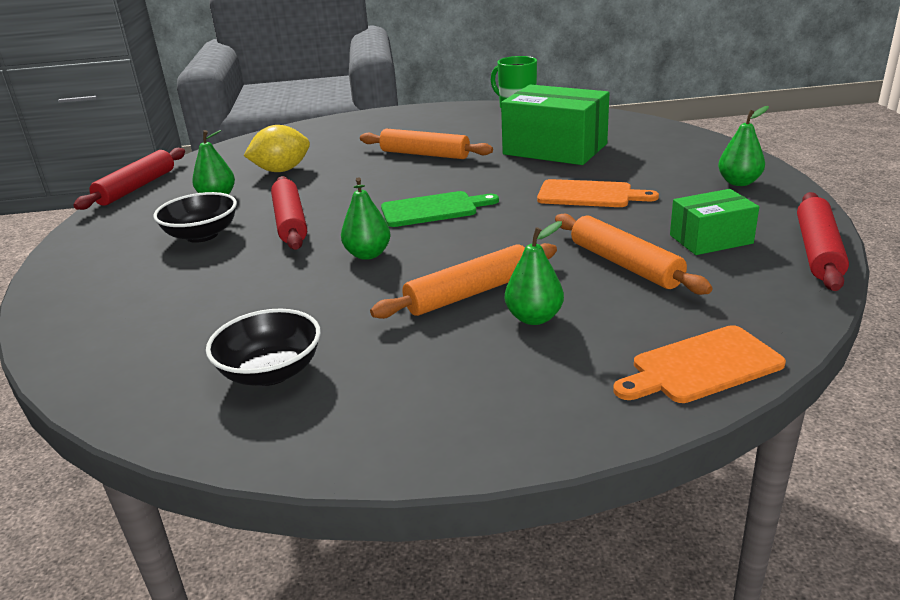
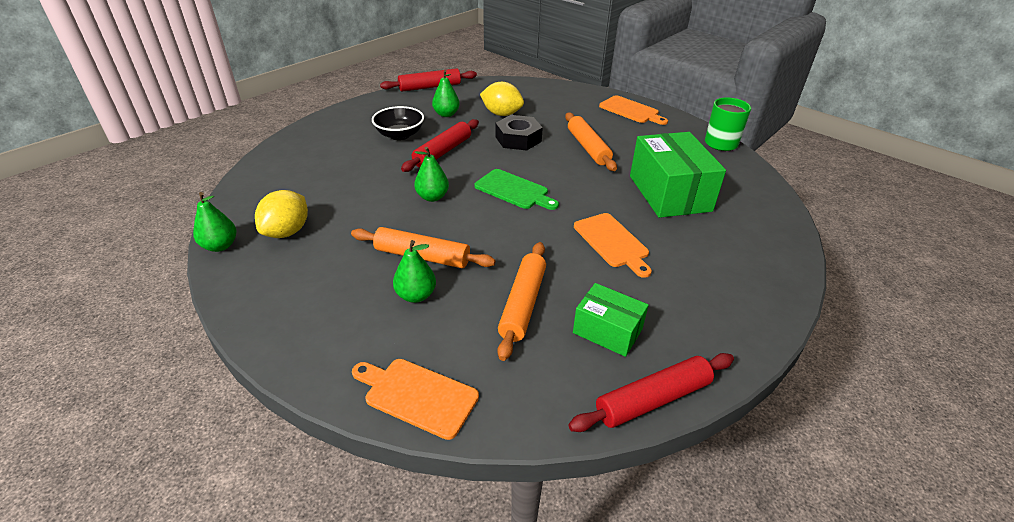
camera: 45 degrees right, 10 degrees up
black bowl [206,309,321,386] -> yellow lemon [255,190,308,238]
green pear [718,106,769,186] -> green pear moved to [193,192,236,252]
none -> black nut [495,115,543,150]
none -> orange cutting board [599,95,668,125]

